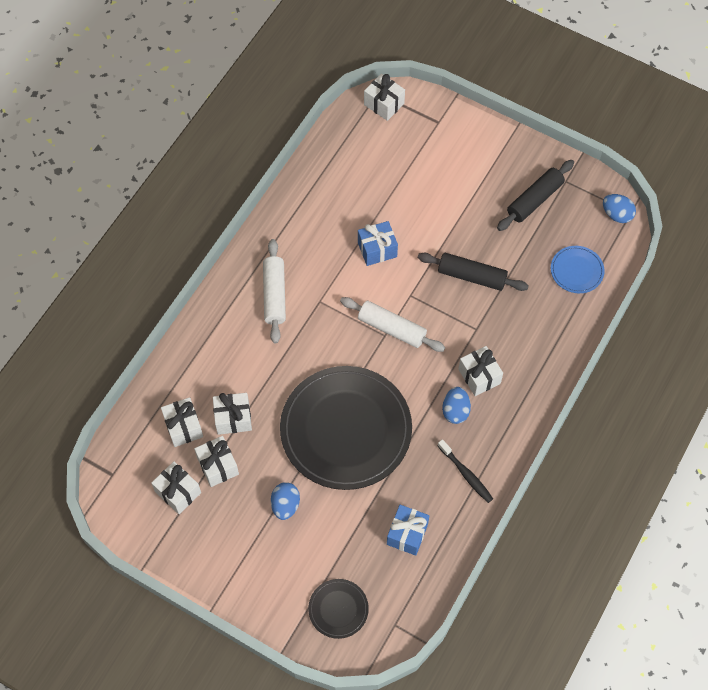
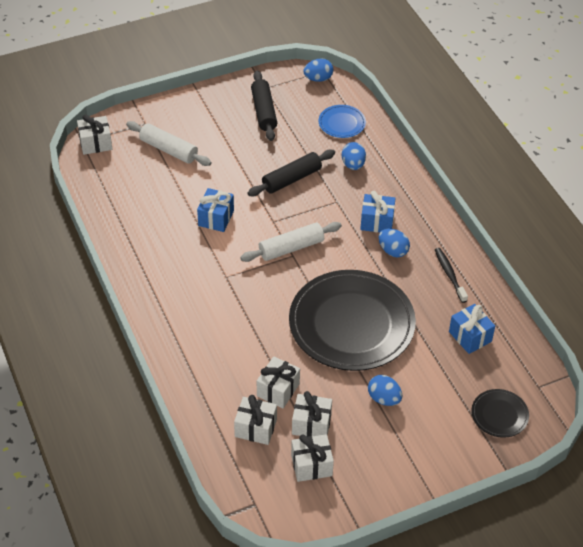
camera: 55 degrees left, 15 degrees down
white rolling pin [263,239,286,343] -> white rolling pin moved to [126,121,212,166]
black toothbrush [438,439,493,503] -> black toothbrush turned 105 degrees counterclockwise [435,248,468,303]
white gift [458,346,503,396] -> blue gift [360,191,396,232]
none -> blue egg [342,142,366,170]

